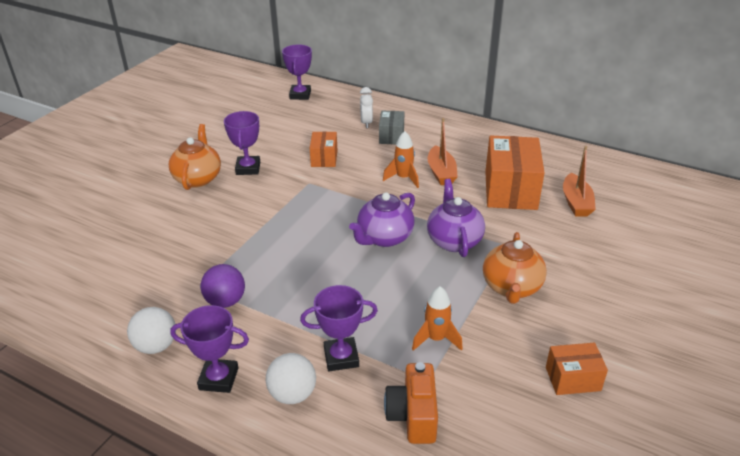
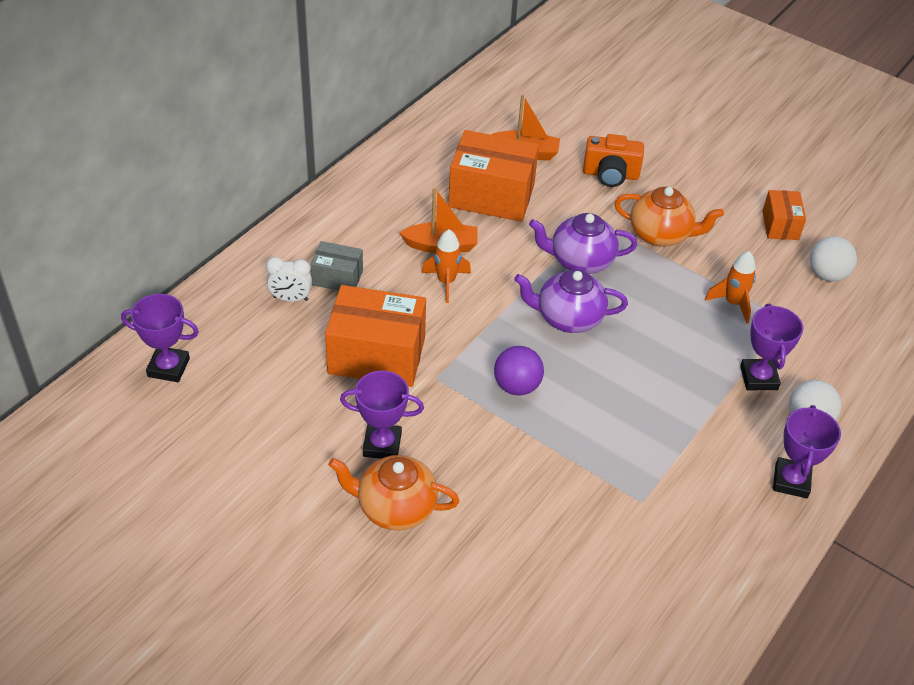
camera: 85 degrees left, 10 degrees up
white ball [127,307,176,354] -> white ball moved to [810,236,857,282]
purple ball [201,264,245,308] -> purple ball moved to [494,346,544,395]
orange box [310,131,337,167] -> orange box [325,285,426,387], size x1.87
purple teapot [349,192,415,247] -> purple teapot turned 135 degrees clockwise [514,269,628,333]
orange camera [384,362,438,444] -> orange camera moved to [583,134,644,187]

